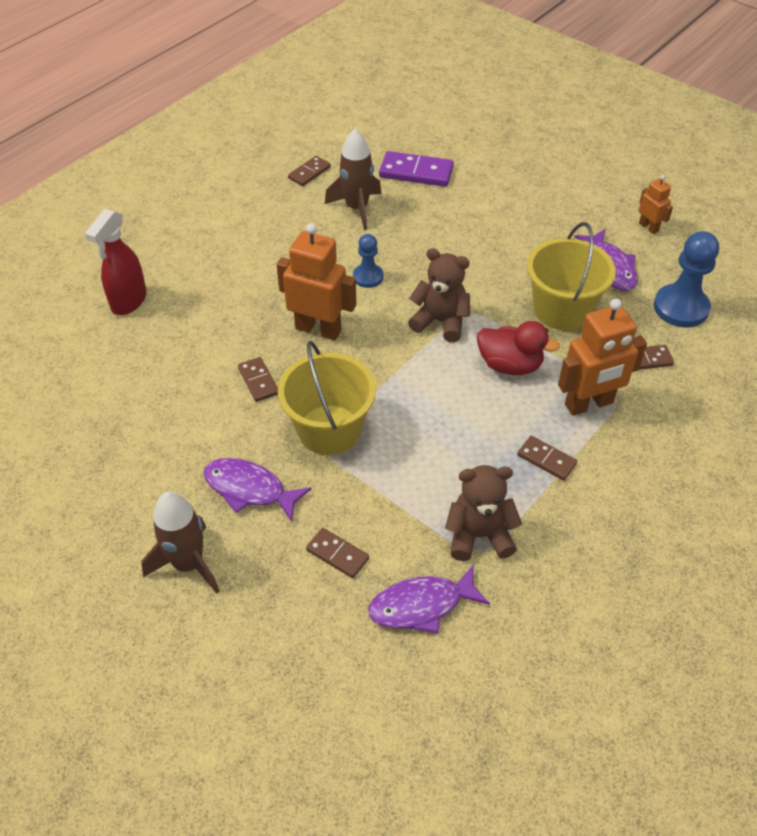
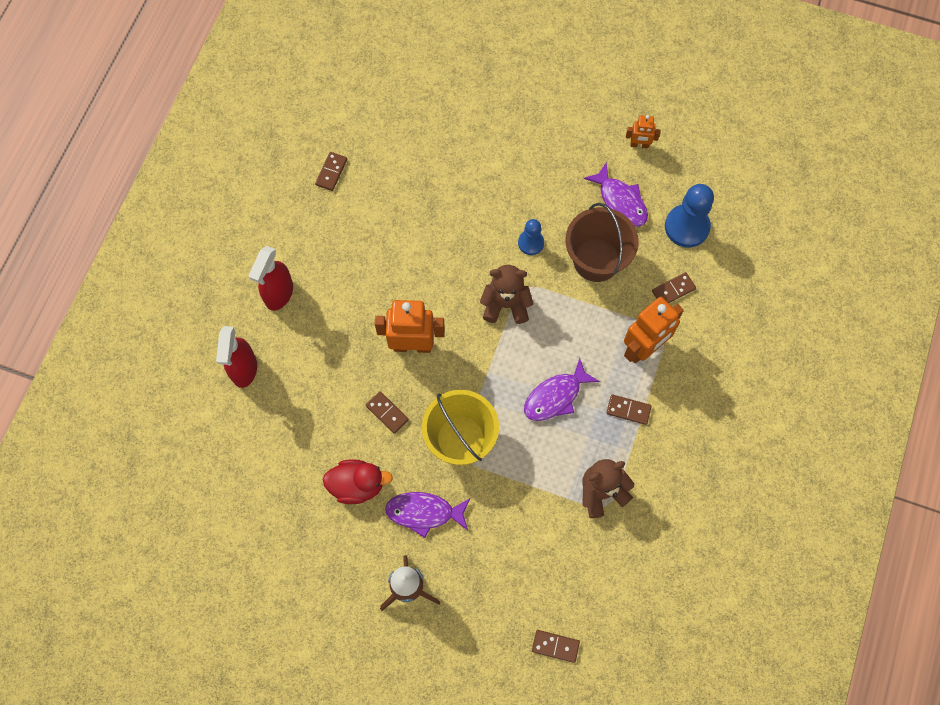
camera: 20 degrees left, 20 degrees up
brown domino [306,528,369,578] -> brown domino moved to [532,630,580,663]
brown rocket [325,128,382,230] -> none
blue pawn [353,234,384,288] -> blue pawn moved to [518,219,544,255]
purple fish [369,565,490,634] -> purple fish moved to [524,358,600,421]
purple domino [379,151,454,187] -> none
red duck [477,321,560,375] -> red duck moved to [323,459,393,504]
yellow bucket [527,222,616,330] -> brown bucket [565,203,639,282]
orange robot [639,175,673,234] -> orange robot turned 150 degrees clockwise [626,115,661,148]
none -> red spray bottle [248,246,293,311]

